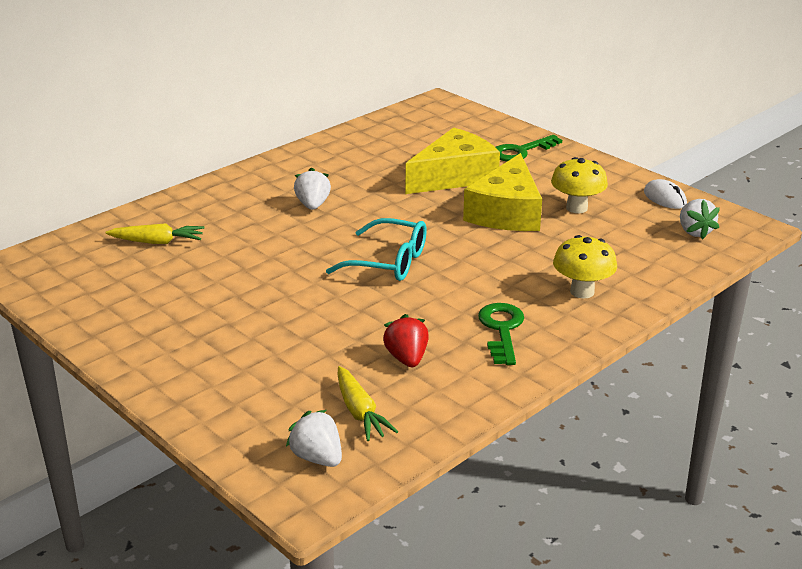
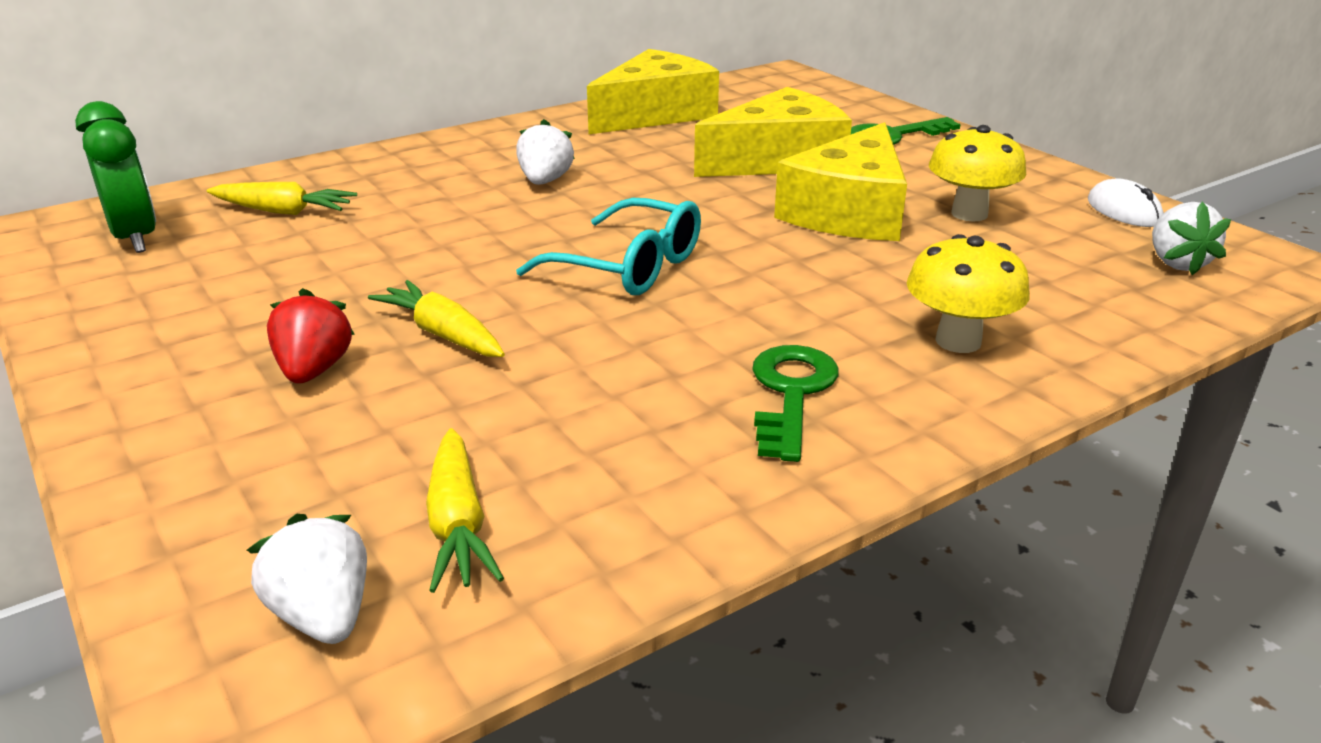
camera: 10 degrees right, 0 degrees up
red strawberry [383,314,429,367] -> red strawberry moved to [267,288,355,384]
none -> green clock [75,101,156,253]
none -> yellow carrot [368,280,505,357]
none -> yellow cheese [587,49,719,134]

